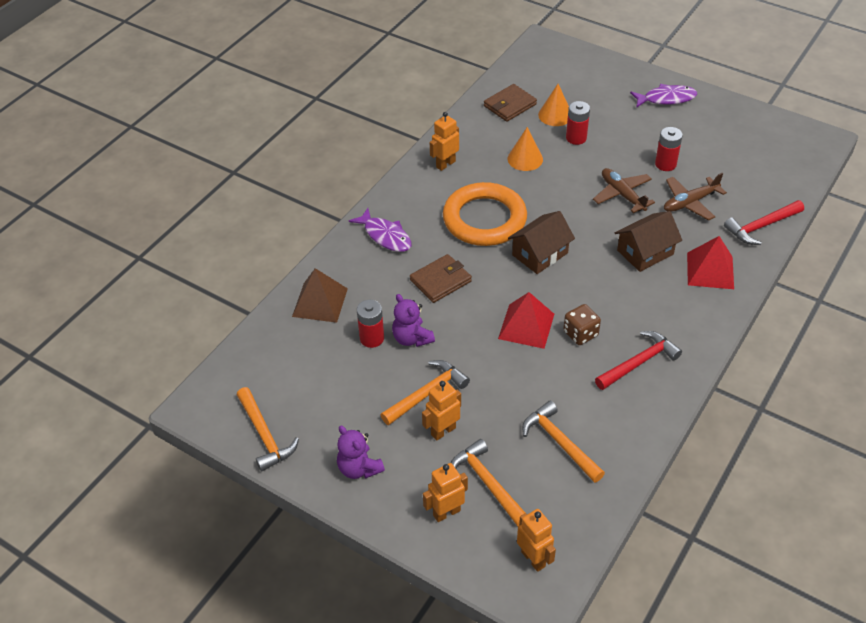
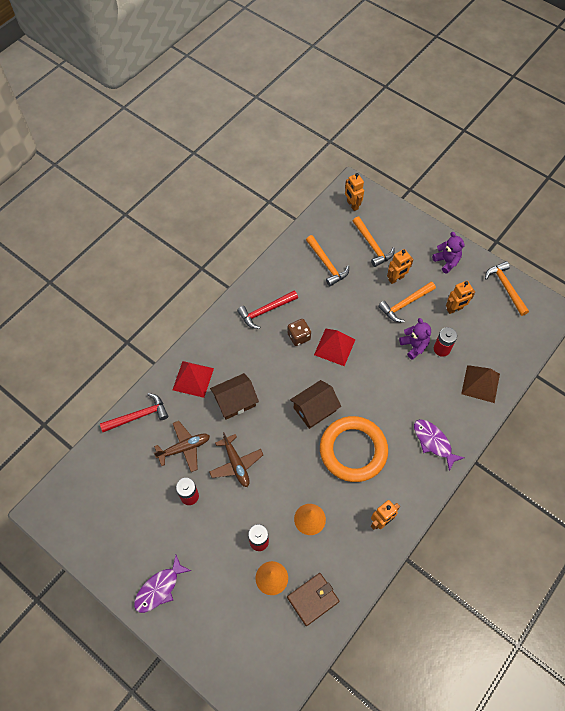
camera: 175 degrees left, 15 degrees up
brown wallet [410,254,472,303] -> none
orange robot [423,463,468,522] -> orange robot moved to [446,281,475,314]
purple fish [630,84,697,108] -> purple fish turned 45 degrees counterclockwise [134,555,192,613]

